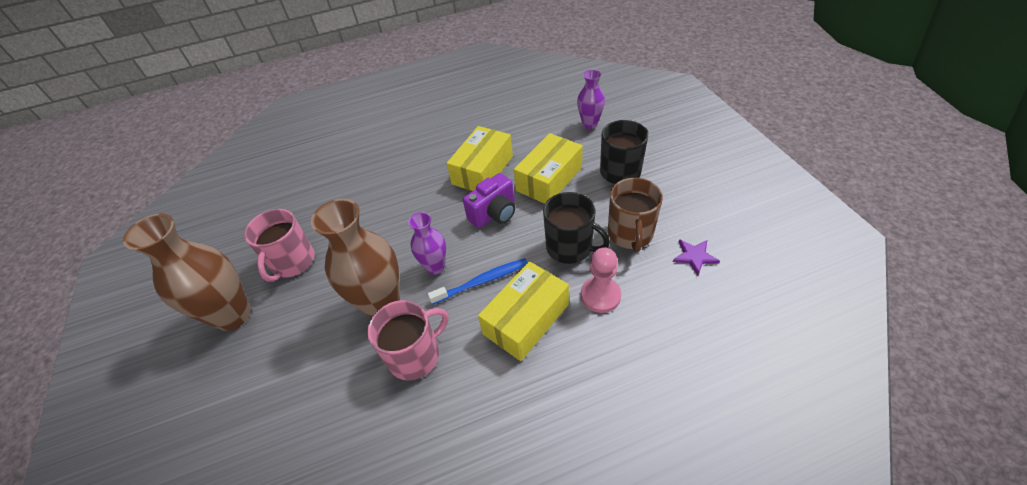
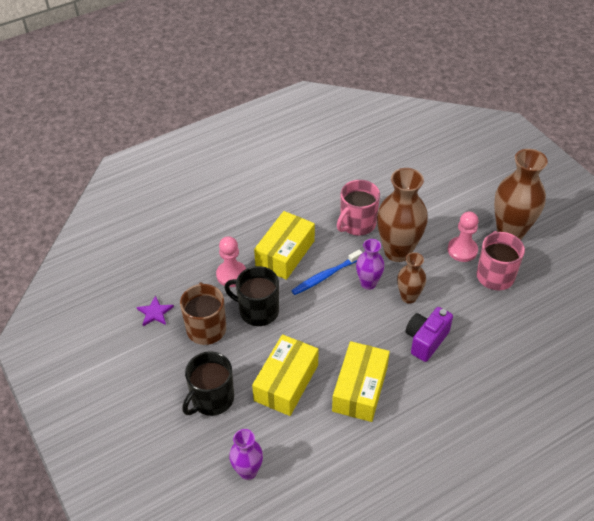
camera: 165 degrees right, 0 degrees up
purple camera [463,173,515,228] -> purple camera moved to [405,307,453,362]
none -> brown vase [397,252,426,304]
none -> pink pawn [448,211,478,262]

